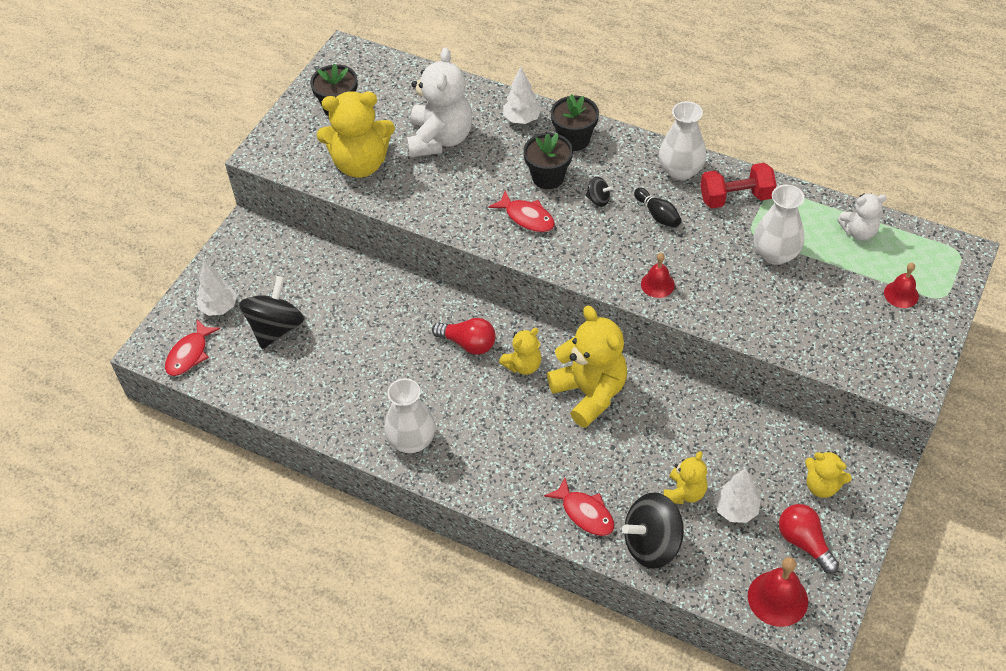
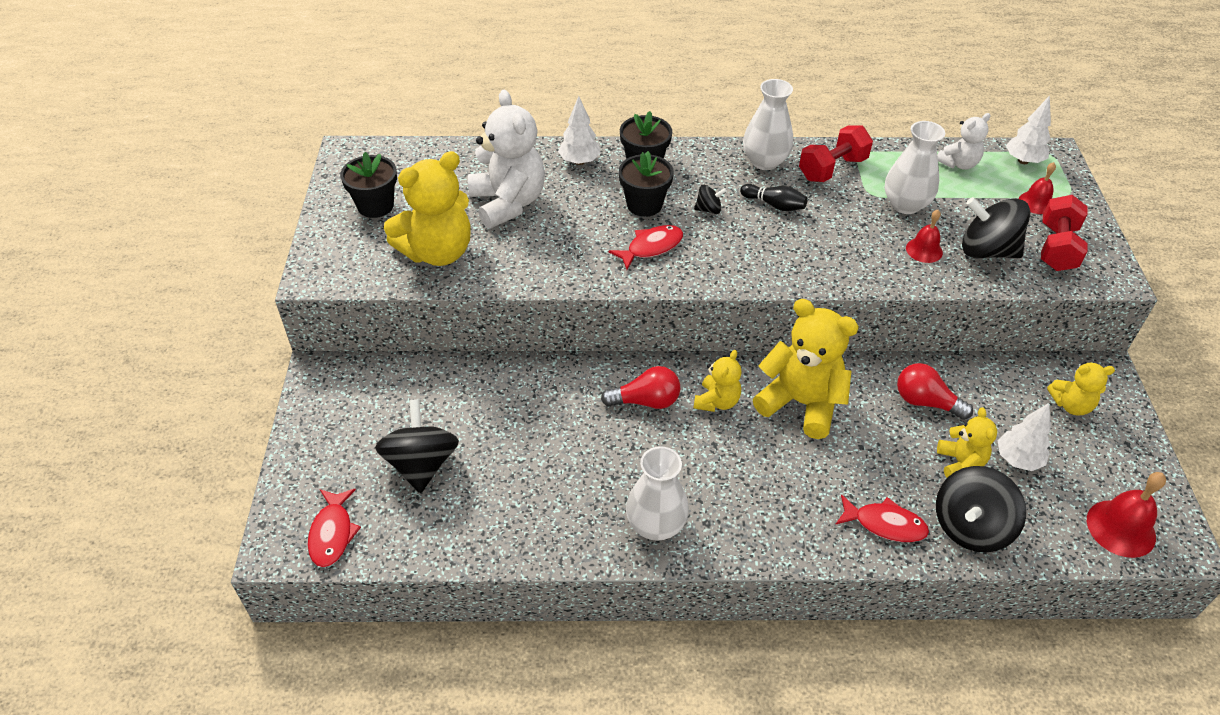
camera: 30 degrees left, 5 degrees down
white tree [197,261,237,316] -> white tree moved to [1006,96,1051,164]
red fish [488,191,555,232] -> red fish turned 45 degrees counterclockwise [609,225,683,270]
red bell [641,253,675,298] -> red bell moved to [906,210,943,263]
red light bulb [779,504,839,574] -> red light bulb moved to [897,363,973,420]
none -> black spinning top [962,197,1030,258]
none -> red dumbbell [1041,195,1088,271]

